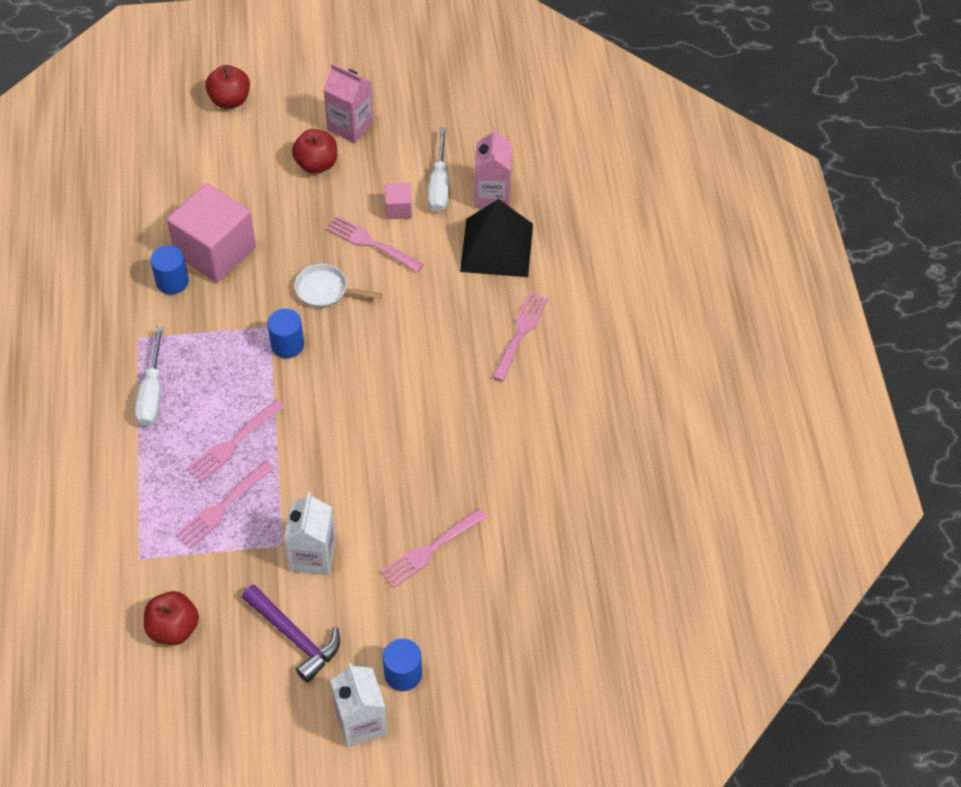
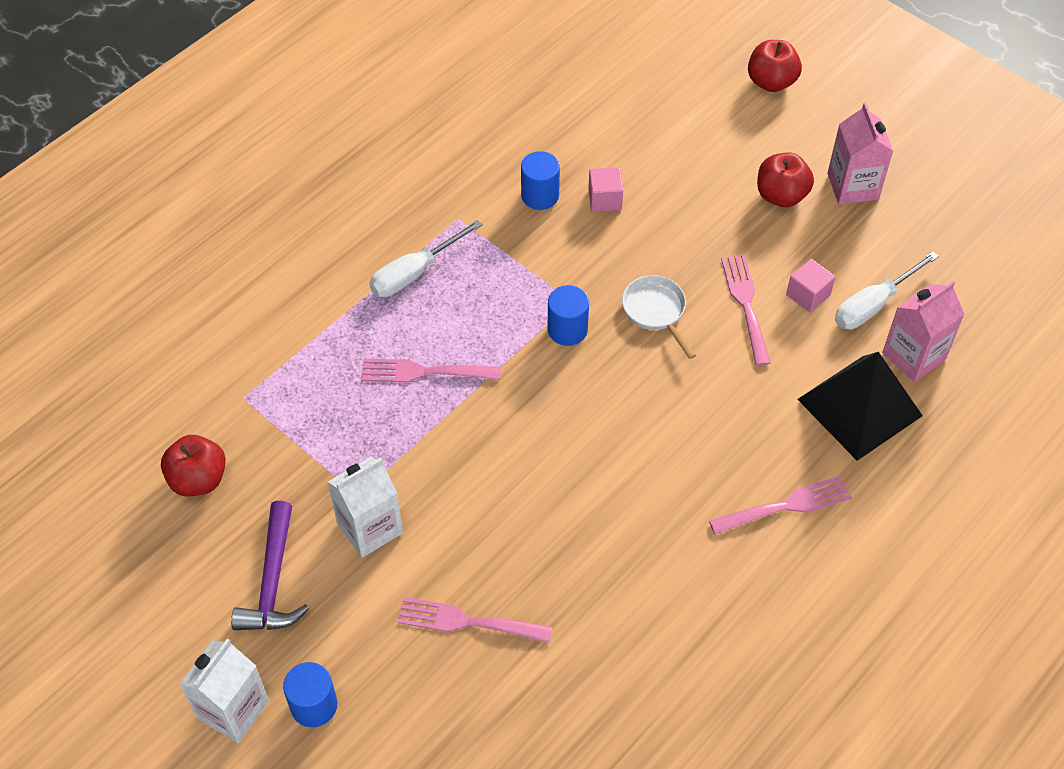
camera: 50 degrees right, 0 degrees up
pink cube [167,183,256,283] -> pink cube [588,167,623,212], size x0.44
pink fork [175,460,274,549] -> none

